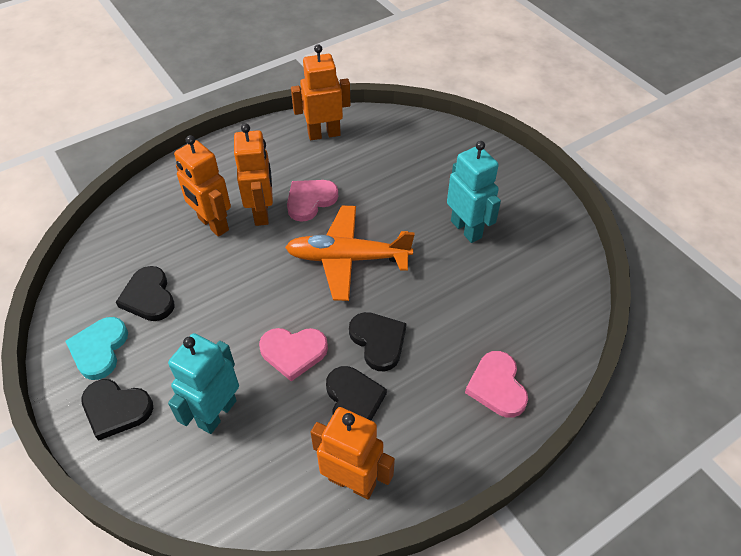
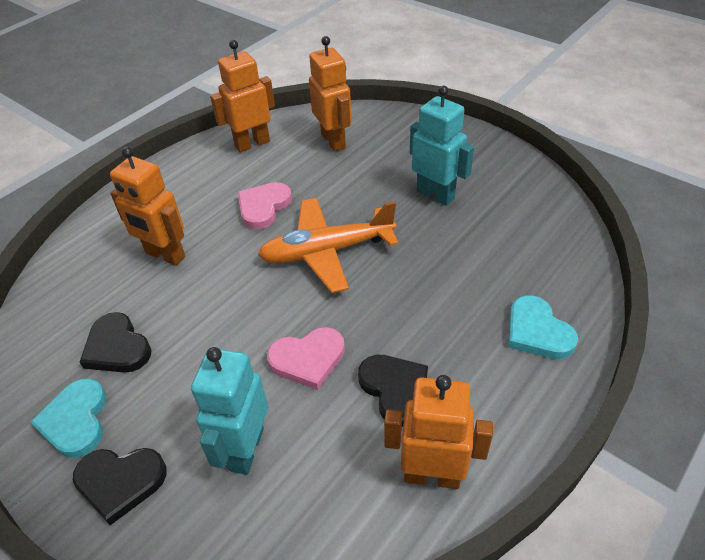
camera: 15 degrees left, 5 degrees down
orange robot [234,124,273,226] -> orange robot moved to [309,36,352,152]
black heart [349,312,407,371] -> none
pink heart [465,351,528,418] -> turquoise heart [508,295,578,359]

